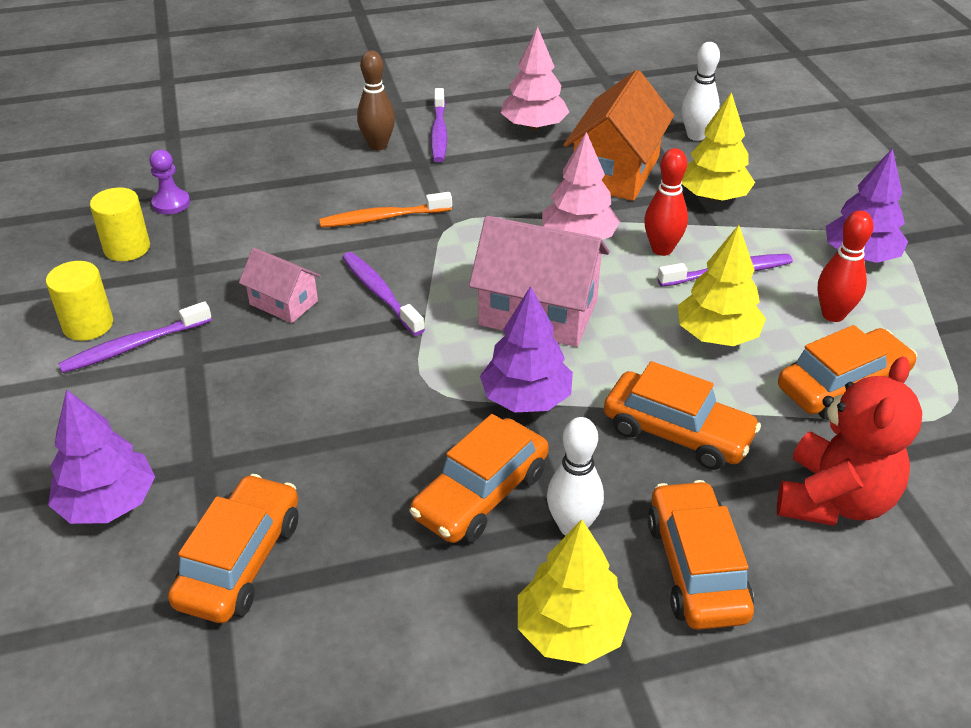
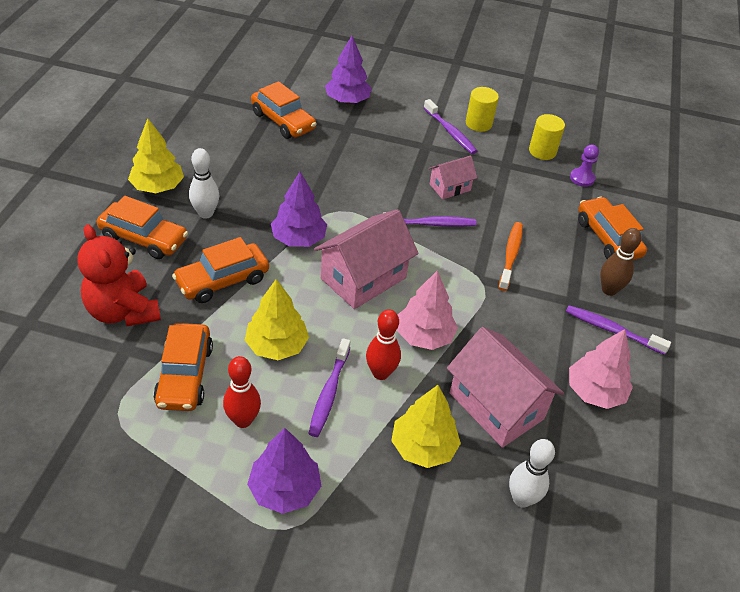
camera: 115 degrees right, 5 degrees up
purple toothbrush [58,301,212,373] -> purple toothbrush turned 150 degrees clockwise [424,99,477,154]
orange car [409,414,549,543] -> orange car moved to [578,197,647,260]
orange house [563,70,674,201] -> pink house [447,327,564,448]

